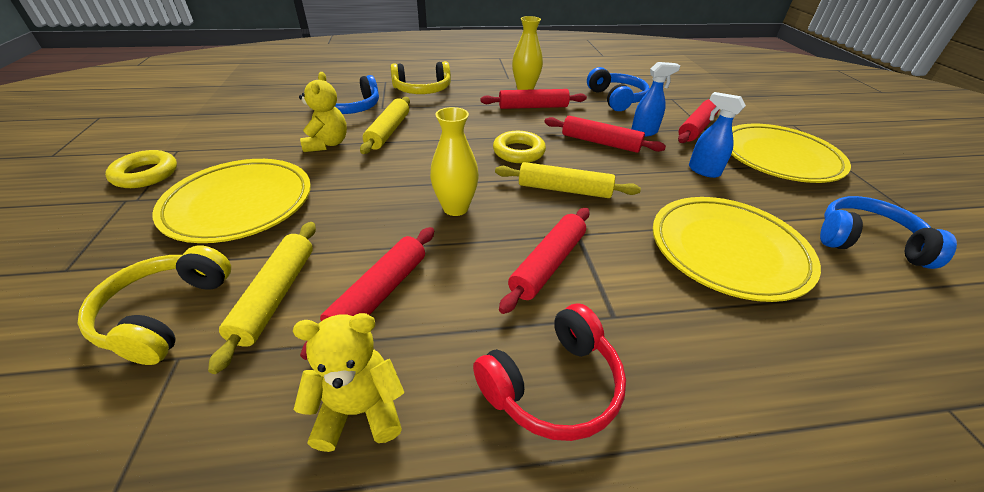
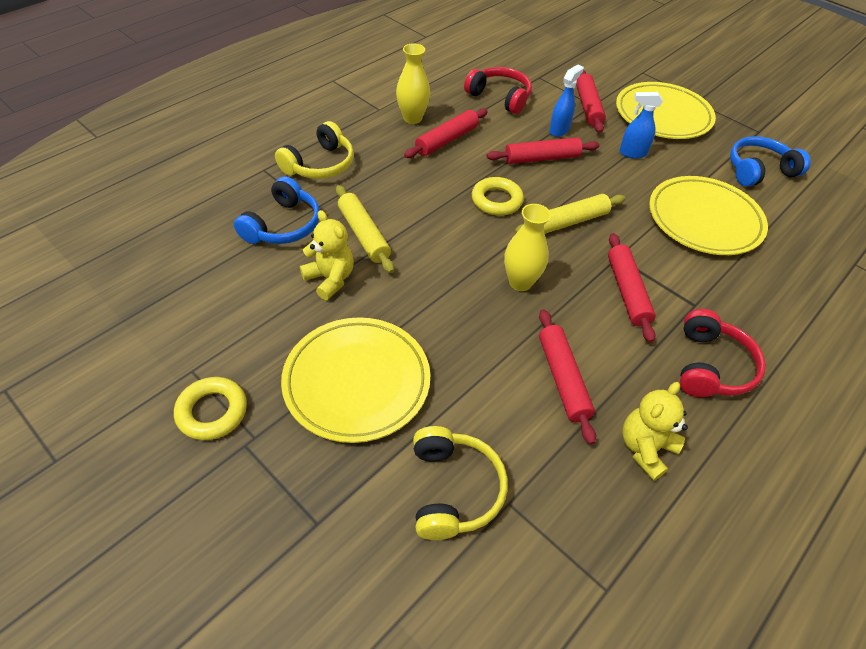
camera: 40 degrees left, 10 degrees up
yellow headphones [77,245,231,365] -> yellow headphones turned 150 degrees counterclockwise [413,426,508,540]
yellow rolling pin [208,222,316,374] -> none
blue headphones [587,67,650,111] -> red headphones [464,67,532,114]

